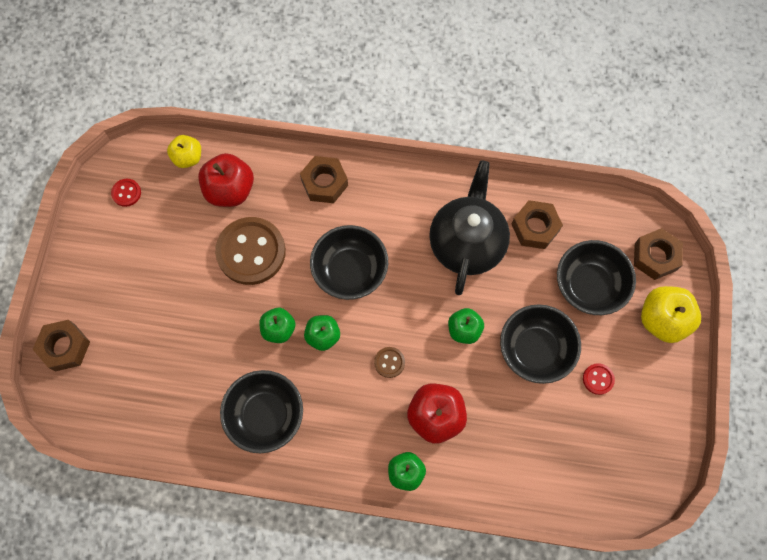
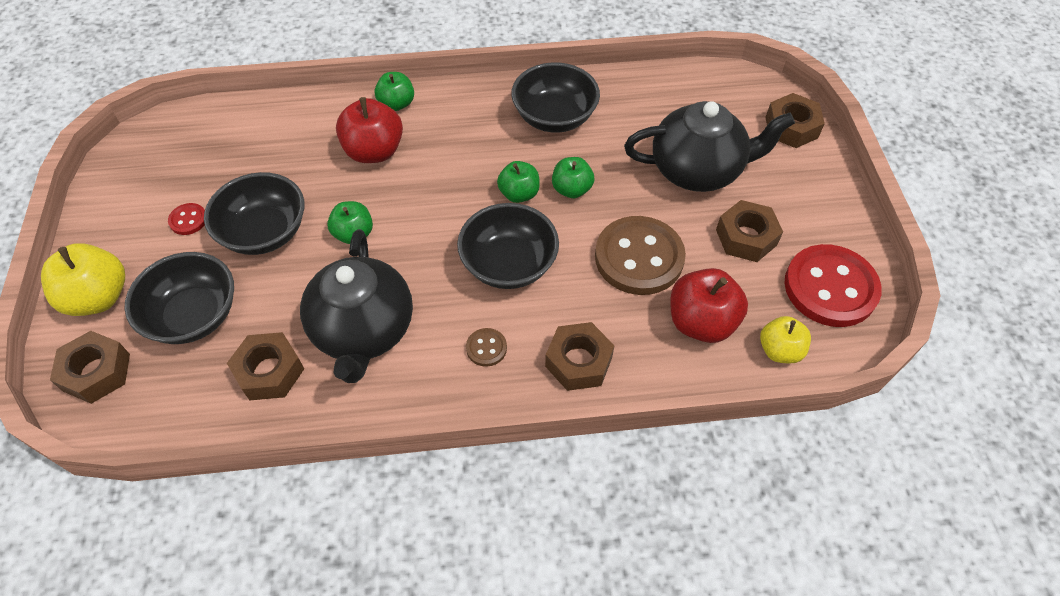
camera: 165 degrees right, 15 degrees down
red button [111,179,141,207] -> red button [784,244,882,327], size x2.33
brown button [374,347,405,378] -> brown button moved to [466,328,507,367]
none -> black teapot [624,101,795,192]
none -> brown nut [716,200,783,262]

